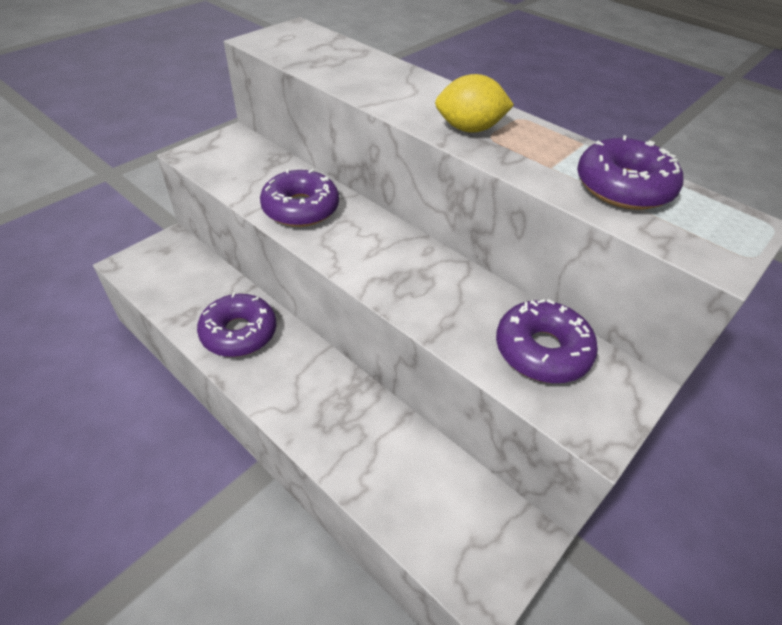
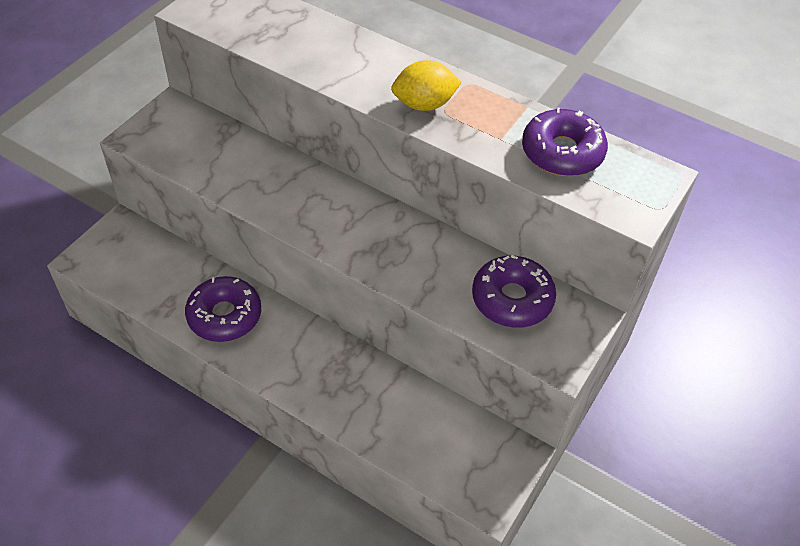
camera: 10 degrees left, 5 degrees up
purple donut [260,169,339,227] -> none

